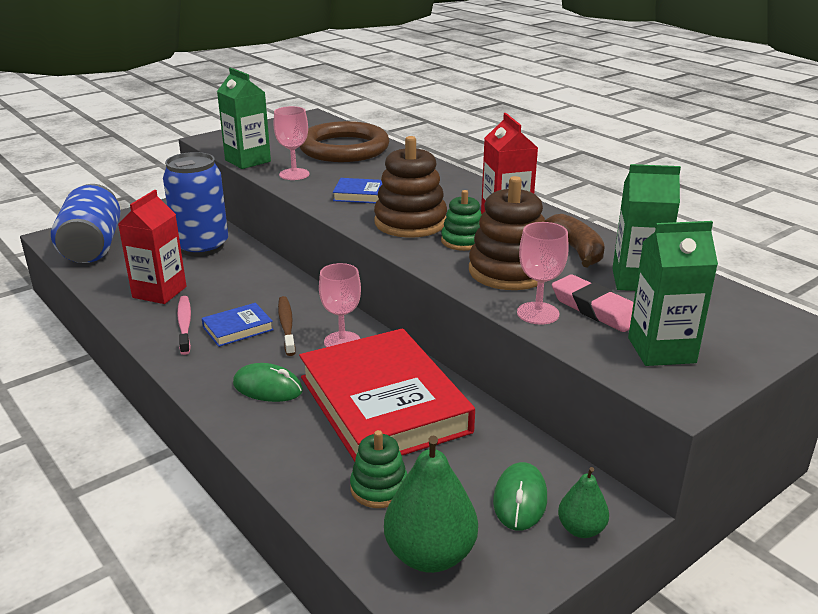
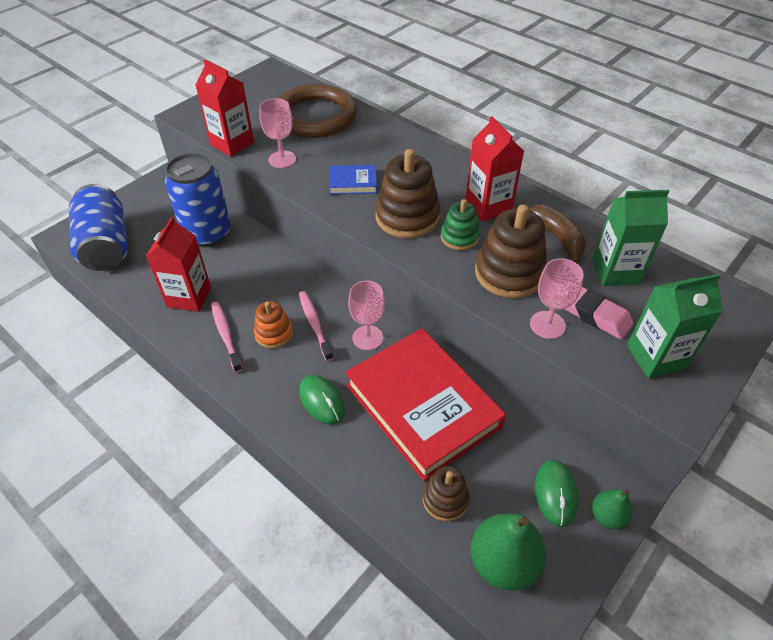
camera: 10 degrees left, 20 degrees up
blue book [202,303,274,347] -> orange stacking toy [254,301,293,348]
green carton [217,68,271,169] -> red carton [196,60,254,157]
green mouse [233,363,303,402] -> green mouse turned 45 degrees clockwise [299,375,345,424]
brown toothbrush [278,296,296,356] -> pink toothbrush [299,291,333,361]
green stacking toy [350,430,407,508] -> brown stacking toy [423,466,470,522]

